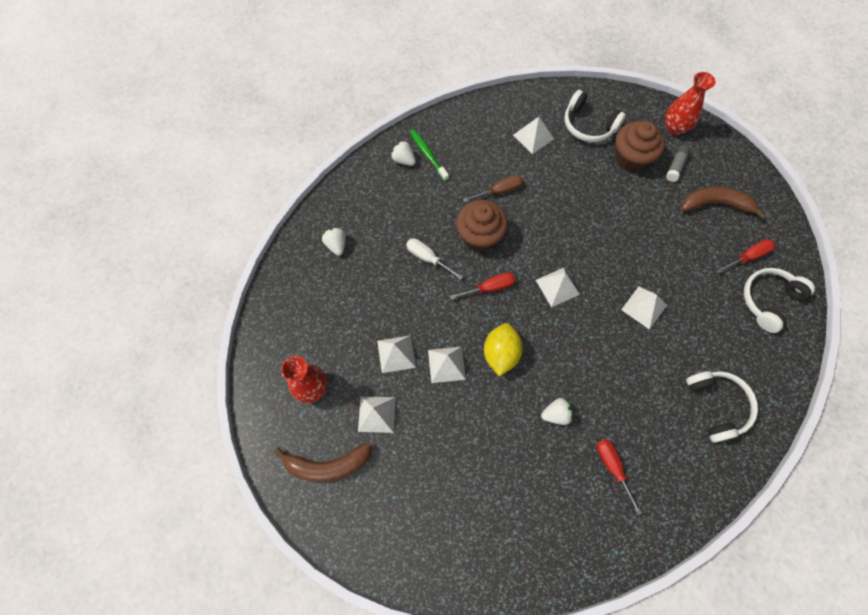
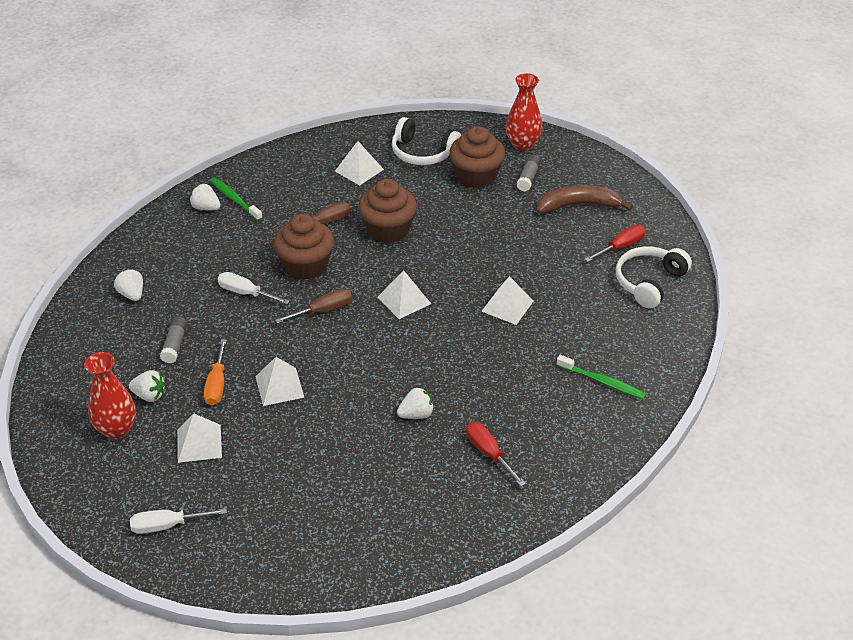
camera: 10 degrees left, 25 degrees down
brown banana [274,442,372,482] -> none
white pyramid [377,335,416,373] -> orange screwdriver [204,339,227,405]
red screwdriver [450,272,516,300] -> brown screwdriver [275,289,352,324]
yellow lemon [484,323,523,377] -> none
white headphones [686,371,758,443] -> green toothbrush [557,355,646,400]
none -> white strawberry [129,370,165,402]
none -> white screwdriver [130,508,227,534]
none -> grey glue stick [160,316,188,363]
none -> brown cupcake [358,179,417,243]

